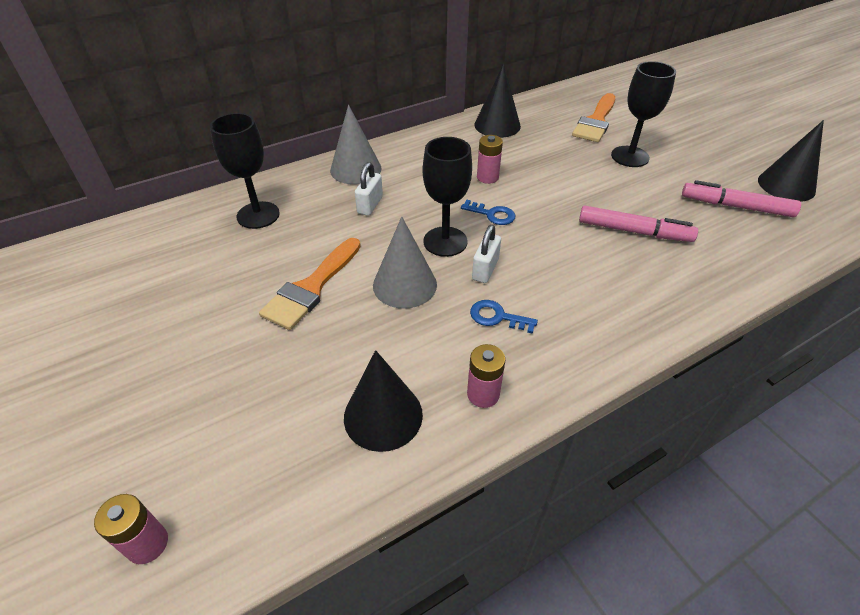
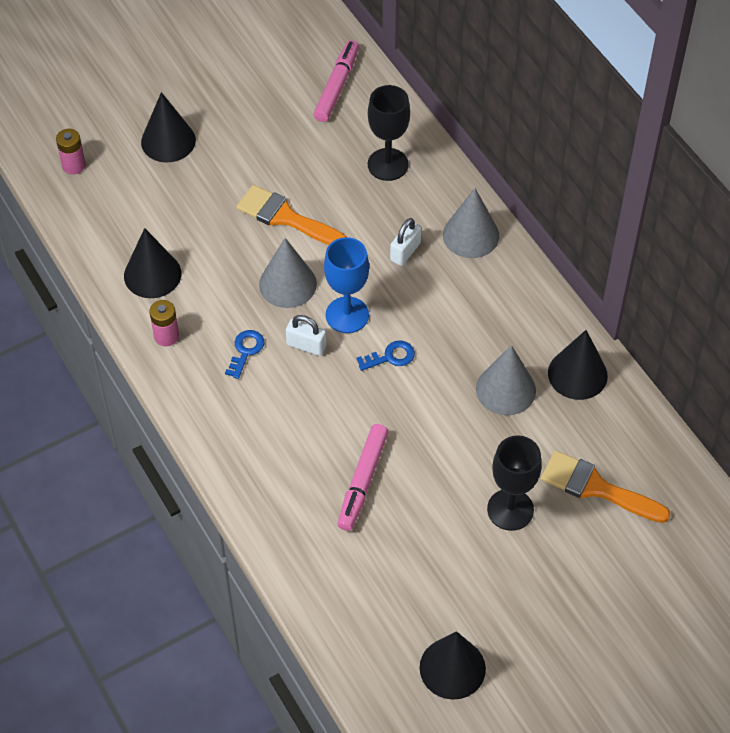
camera: 90 degrees right, 10 degrees up
white padlock [355,162,383,216] -> white padlock turned 75 degrees counterclockwise [390,218,422,266]
black goblet [423,137,472,257] -> blue goblet [324,237,369,333]
blue key [461,200,516,225] -> blue key turned 135 degrees counterclockwise [357,341,415,371]
pink battery [477,135,503,184] -> none
pink marker [682,180,801,217] -> pink marker moved to [314,40,359,122]
none -> black cone [141,92,196,163]
none -> grey cone [476,345,536,415]

